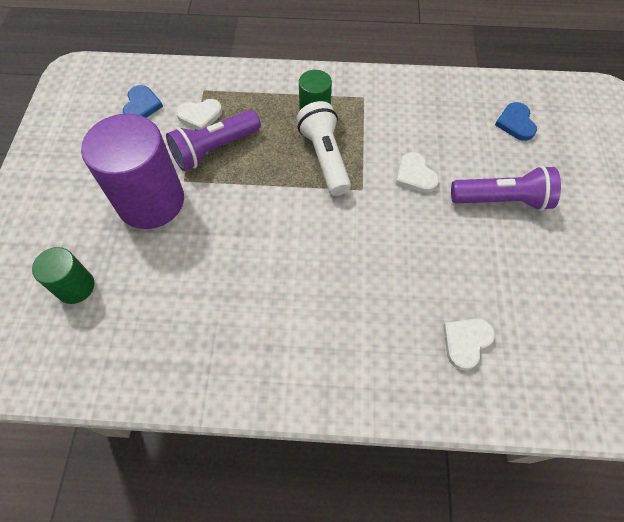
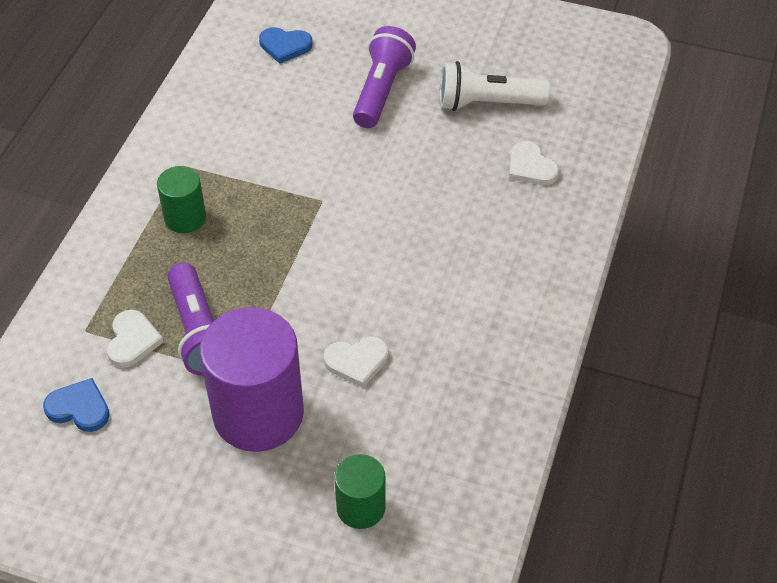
camera: 75 degrees left, 10 degrees down
white flashlight [296,101,351,196] -> white flashlight moved to [439,61,550,111]
white heart [396,152,439,193] -> white heart moved to [324,337,388,387]

